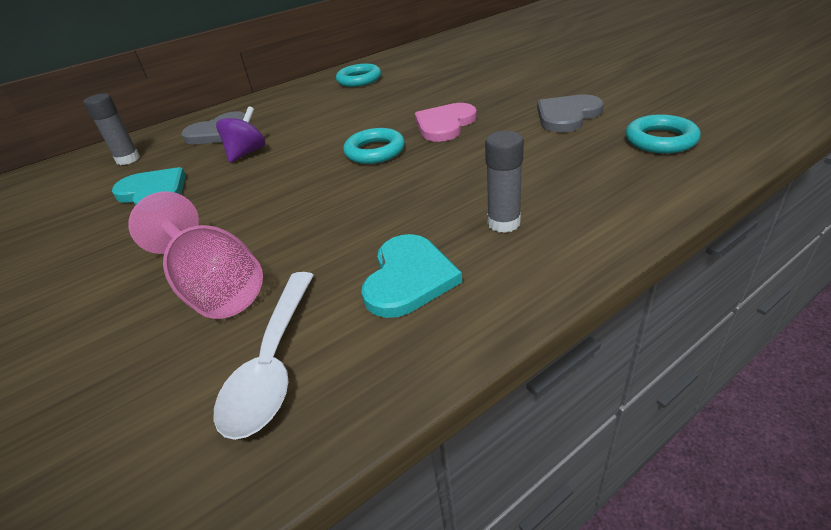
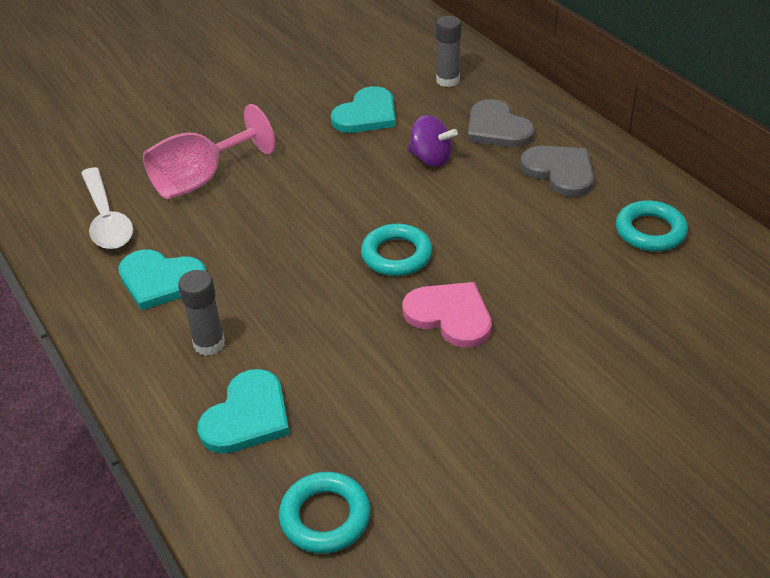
camera: 90 degrees right, 5 degrees up
white spoon [213,272,314,440] -> white spoon turned 120 degrees counterclockwise [81,167,133,249]
grey heart [537,94,604,132] -> grey heart moved to [520,146,594,197]
none -> turquoise heart [198,369,290,454]

